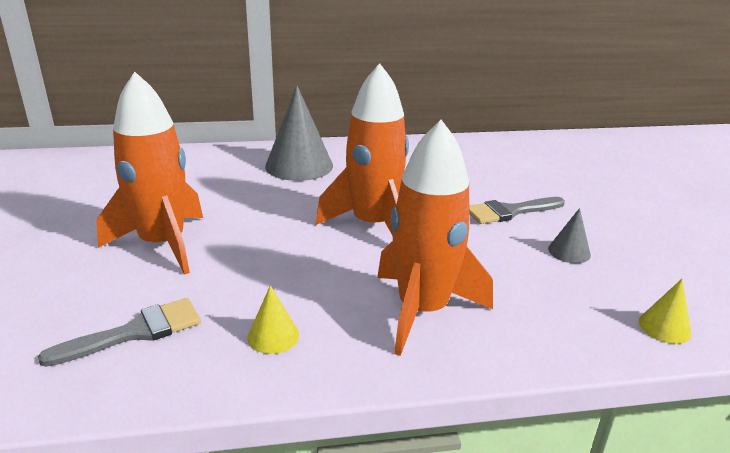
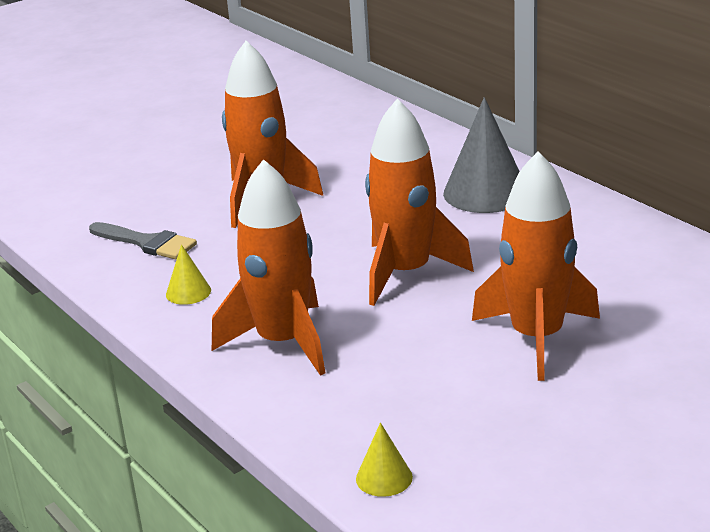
camera: 65 degrees right, 0 degrees up
grey brush [469,197,565,224] -> orange rocket [472,152,600,381]
grey cone [548,208,591,263] -> none

